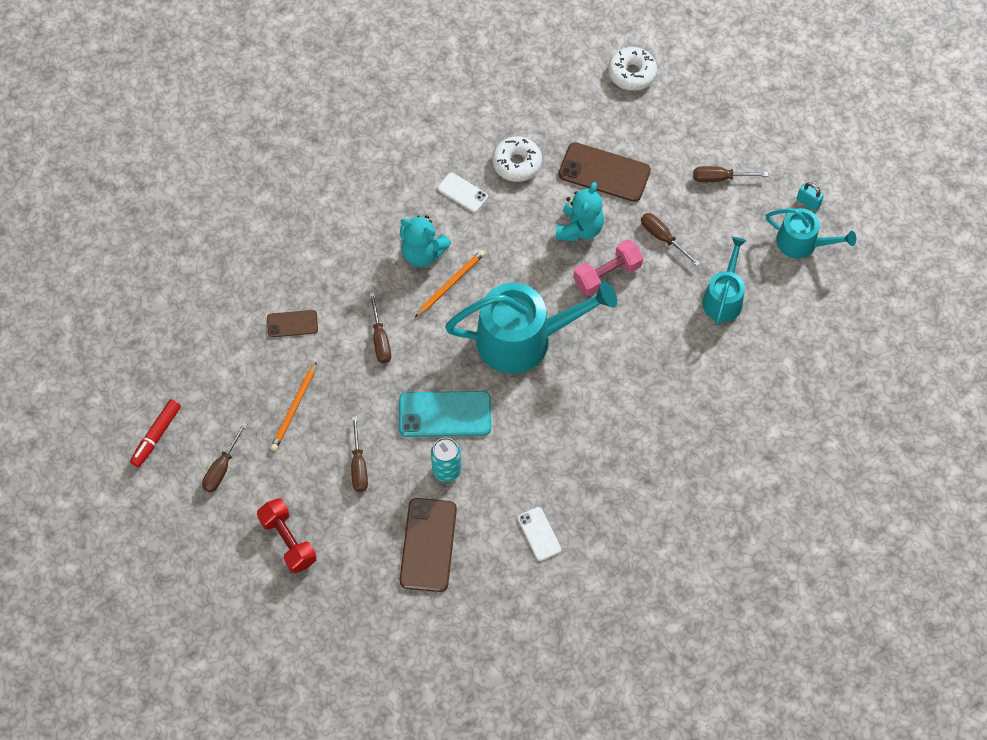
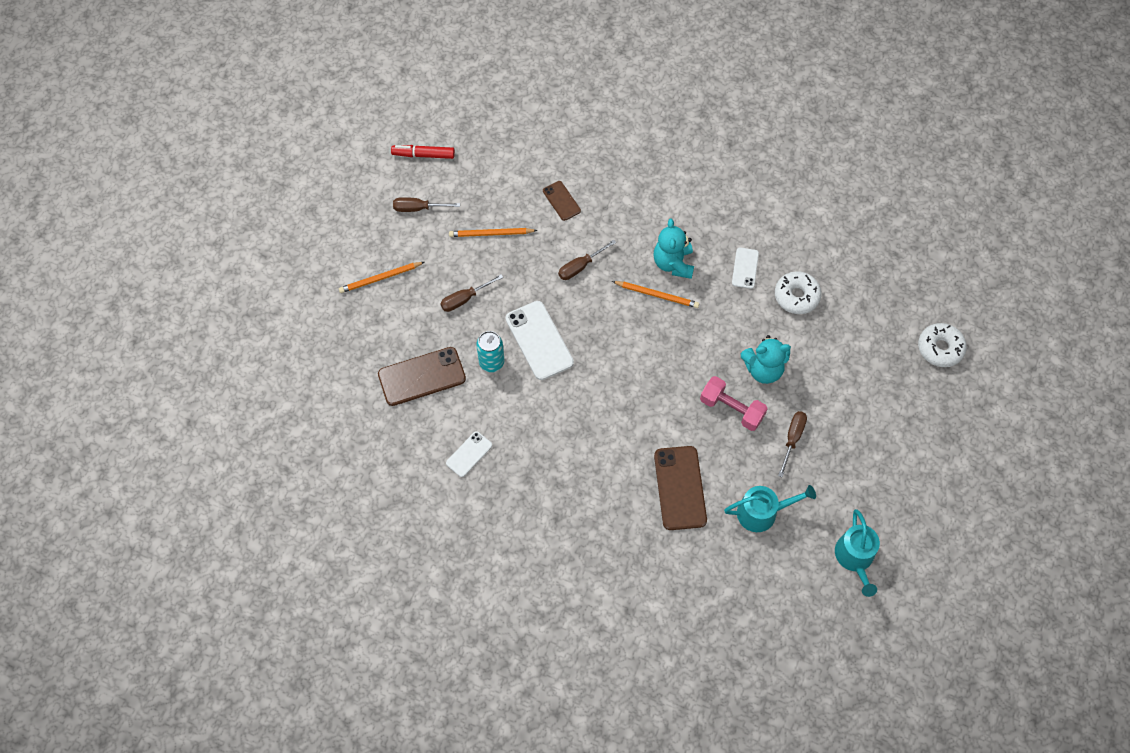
camera: 65 degrees right, 0 degrees up
red dumbbell [257,498,317,573] -> orange pencil [339,262,424,293]
turquoise phone [399,391,491,437] -> white phone [506,301,574,380]
turquoise watering can [445,282,617,374] -> none
brown phone [559,142,651,202] -> brown phone moved to [654,446,707,530]
brown screwdriver [693,166,768,182] -> none
turquoise padlock [797,182,824,211] -> none

